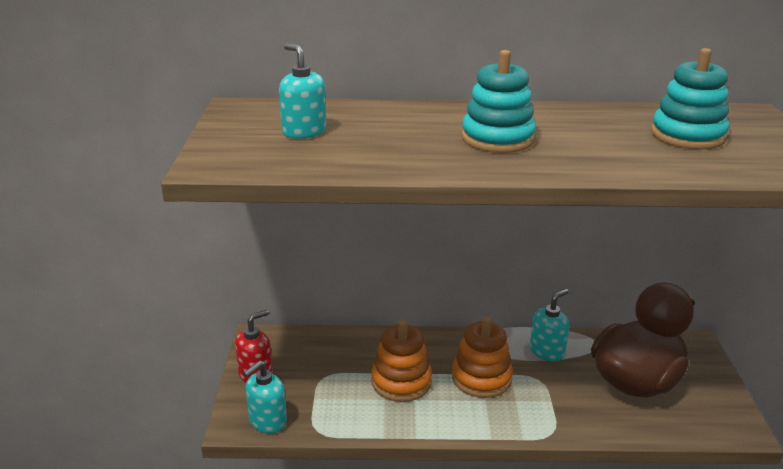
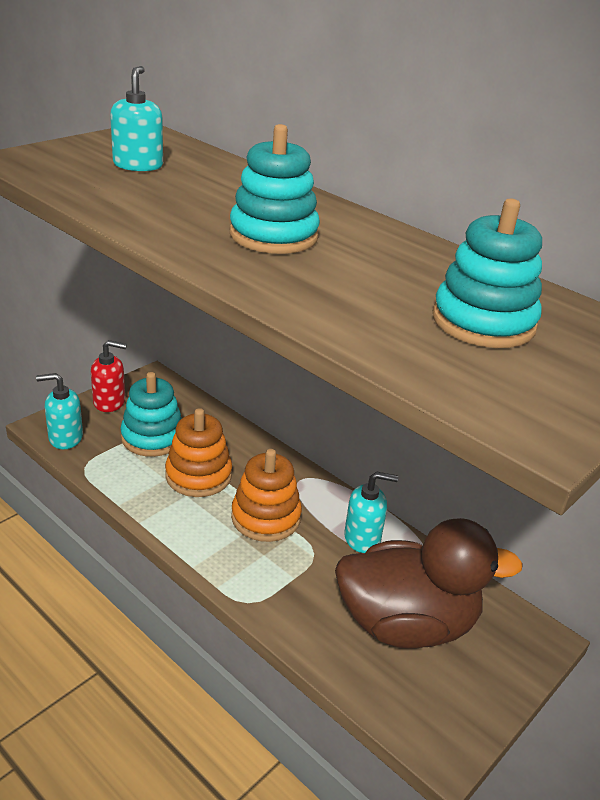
camera: 40 degrees right, 5 degrees up
none -> turquoise stacking toy [120,372,182,457]

